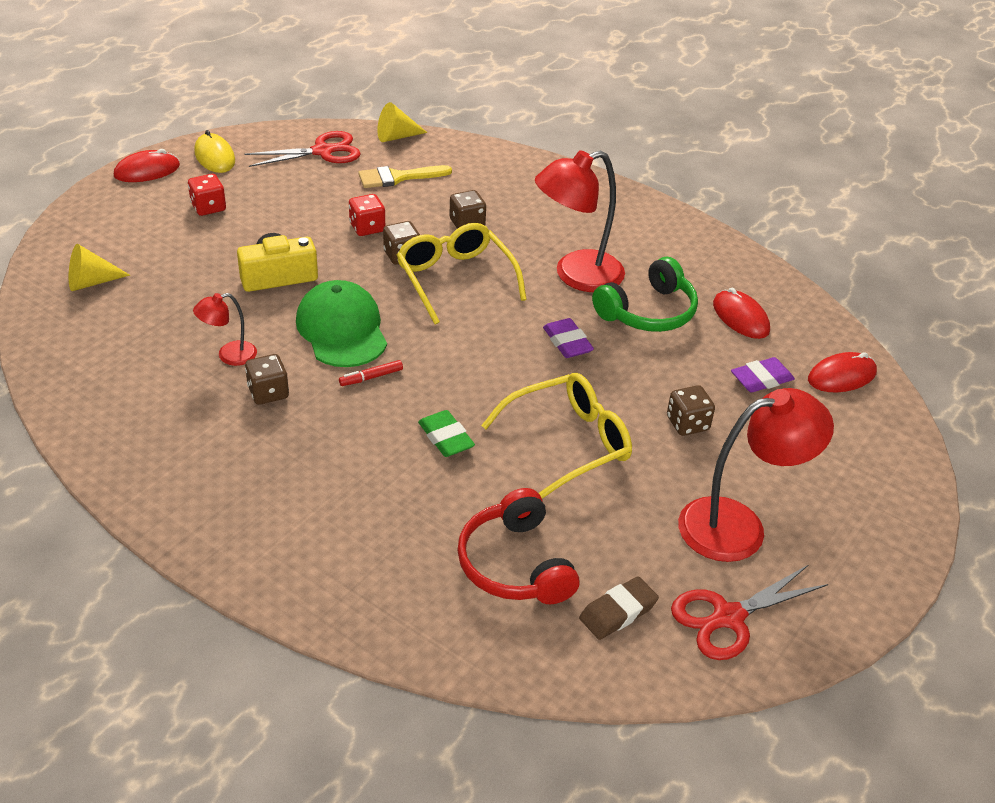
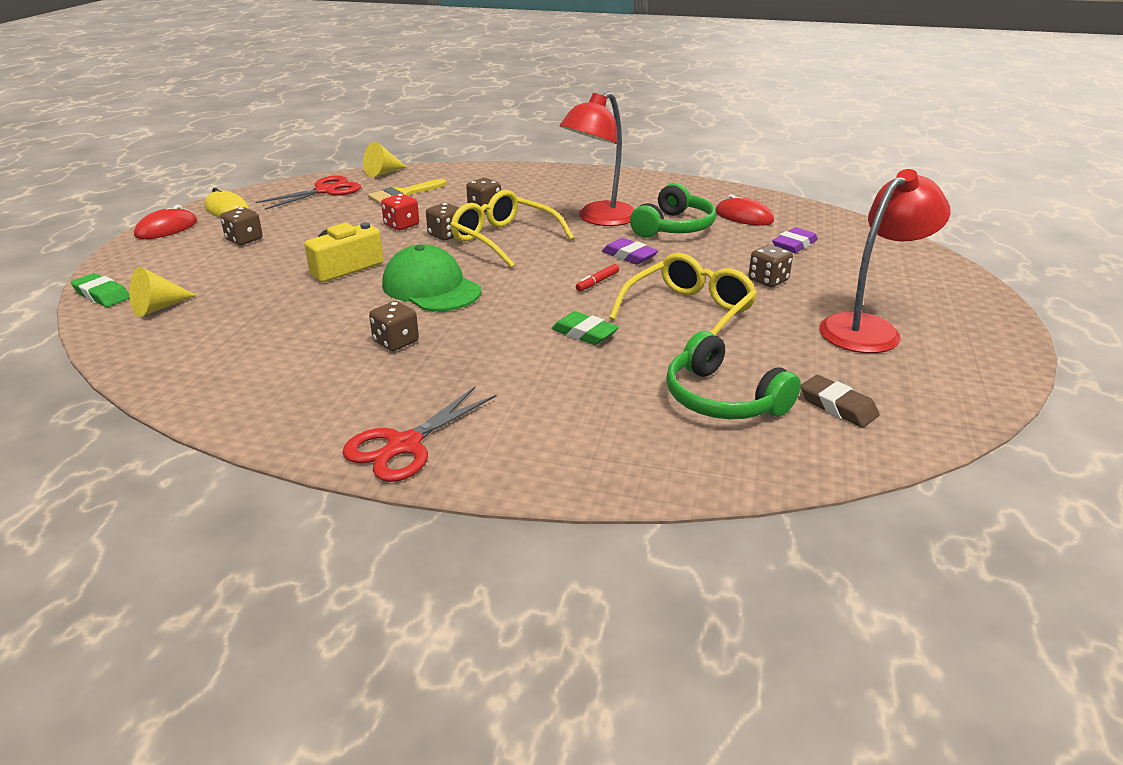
camera: 20 degrees left, 10 degrees down
red dice [188,174,226,216] -> brown dice [220,207,263,245]
red lamp [193,293,257,366] -> none
red marker [339,360,403,386] -> red marker moved to [576,264,619,291]
red headphones [457,488,579,604] -> green headphones [666,331,801,419]
brown eraser [579,576,659,640] -> brown eraser turned 75 degrees counterclockwise [801,375,880,428]
red scissors [671,565,828,660] -> red scissors moved to [342,387,497,482]
red mouse [808,352,877,392] -> none
none -> green eraser [71,273,130,307]

